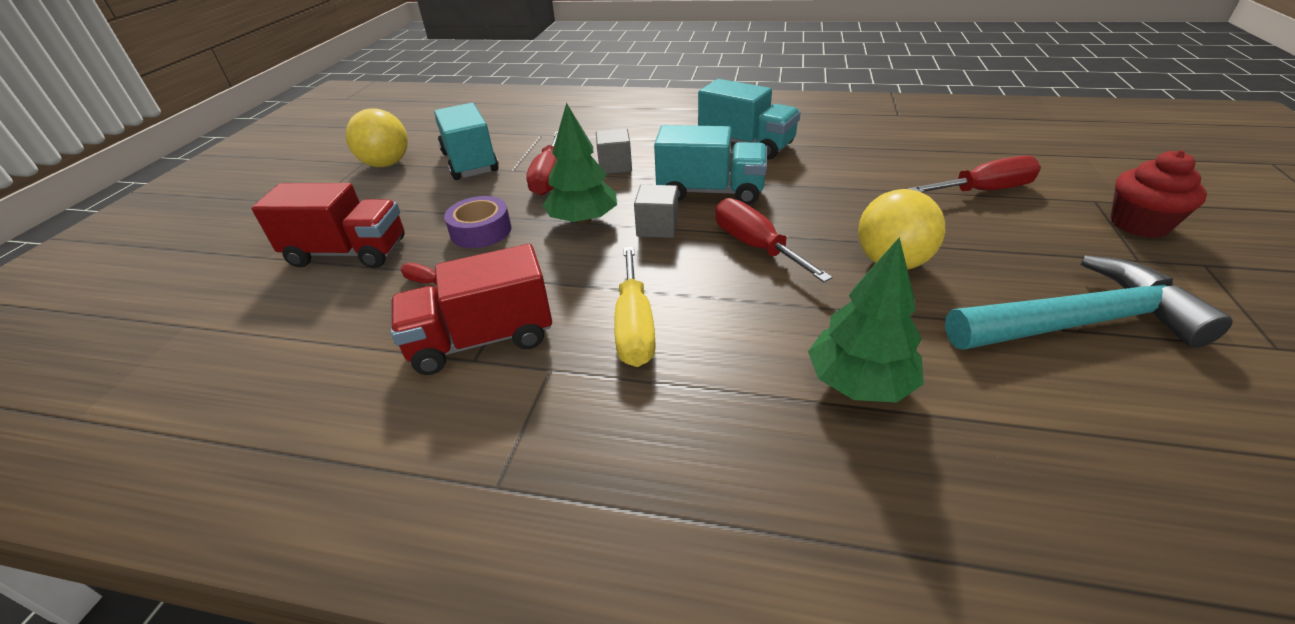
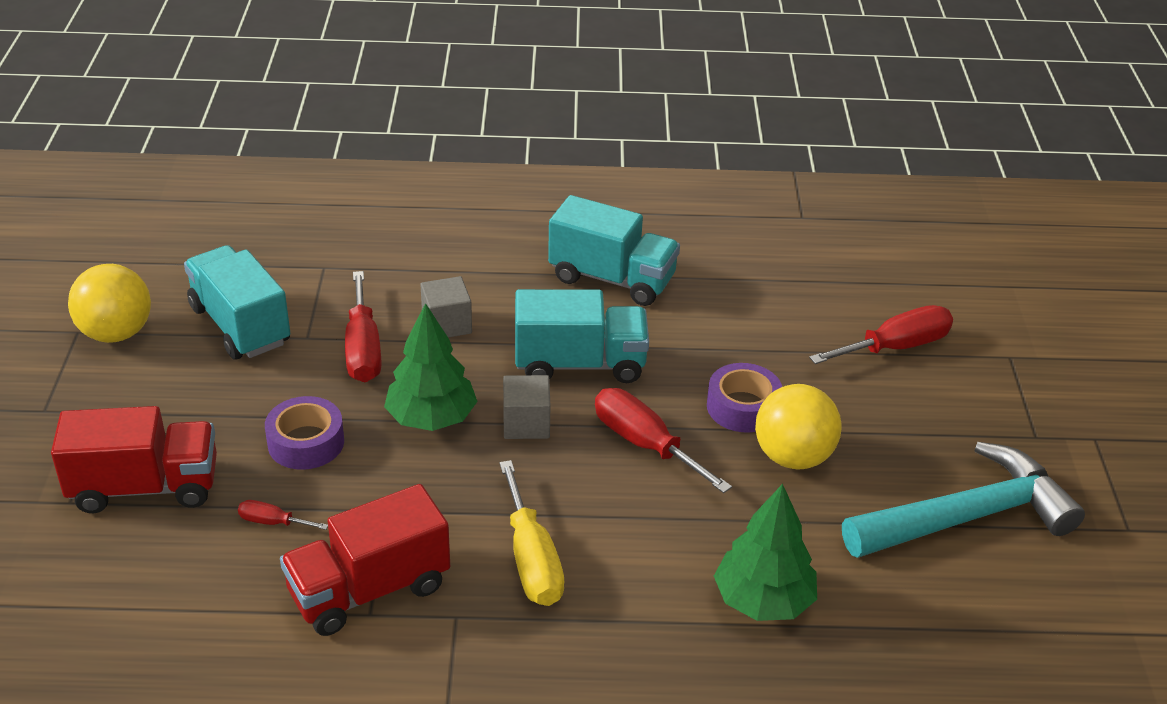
camera: 15 degrees left, 0 degrees up
red cupcake [1110,150,1207,238] -> none
none -> purple tape [707,363,782,433]

